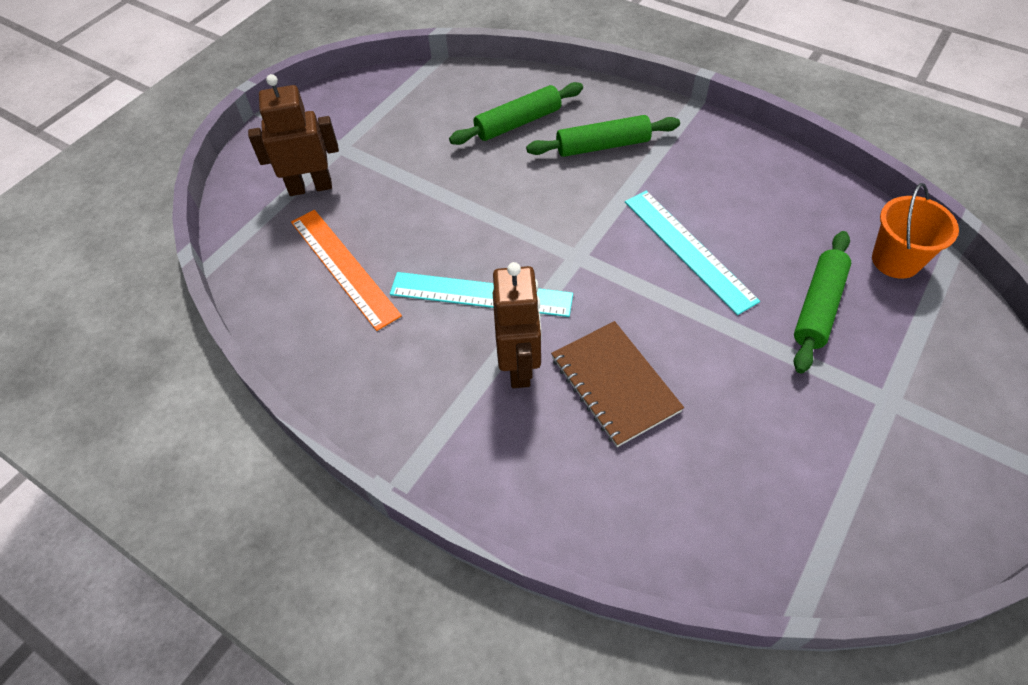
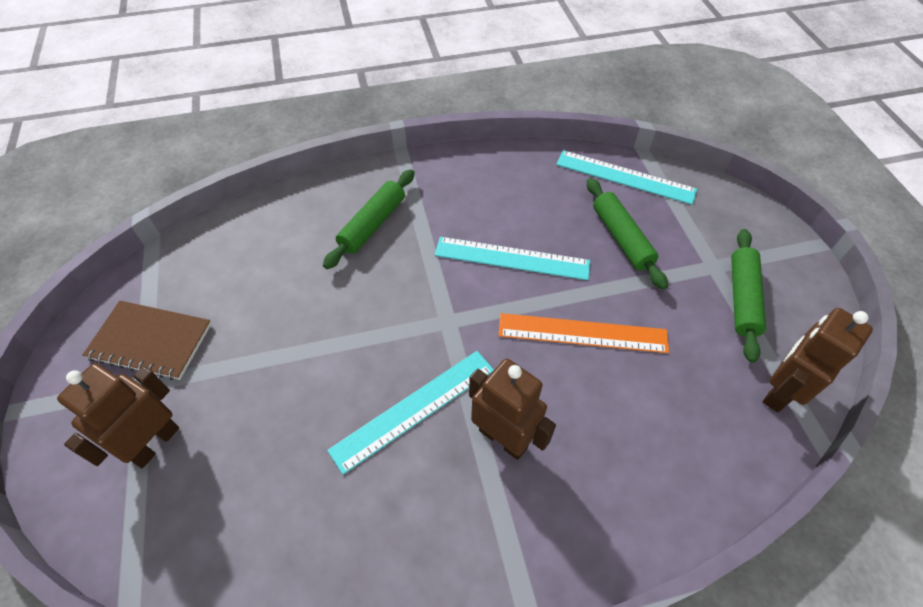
camera: 50 degrees left, 0 degrees up
orange ruler [291,210,402,331] -> orange ruler moved to [498,313,669,353]
green rolling pin [449,82,583,145] -> green rolling pin moved to [731,229,766,363]
brown notebook [551,321,684,447] -> brown notebook moved to [82,301,211,380]
orange bucket [872,183,959,279] -> turquoise ruler [556,150,697,205]
none -> brown robot [763,308,873,413]

